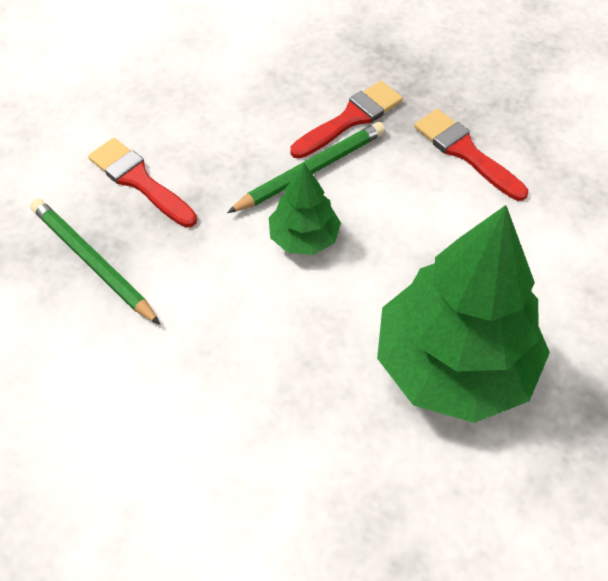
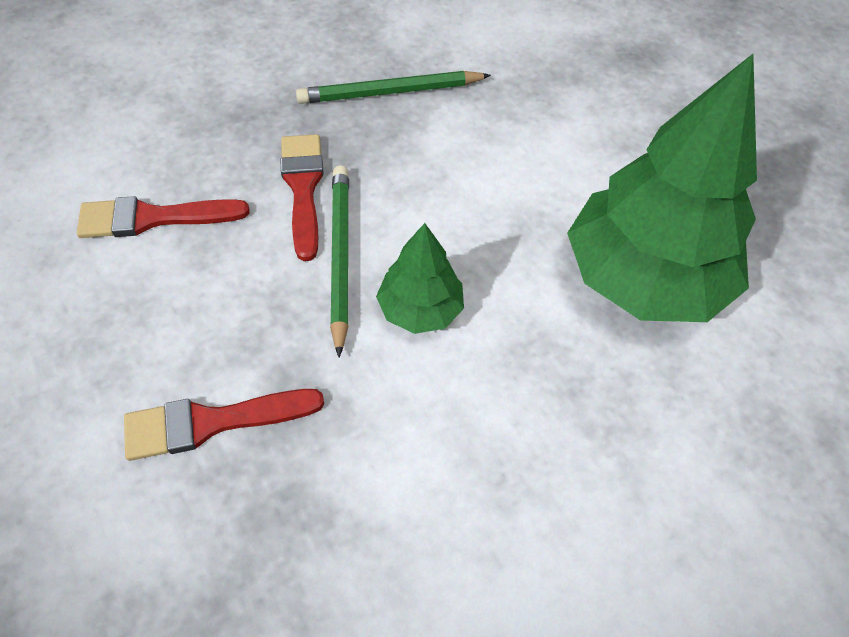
camera: 60 degrees left, 0 degrees up
green pencil [30,198,161,325] -> green pencil moved to [296,71,491,104]
red brush [414,109,528,201] -> red brush moved to [77,196,249,238]

